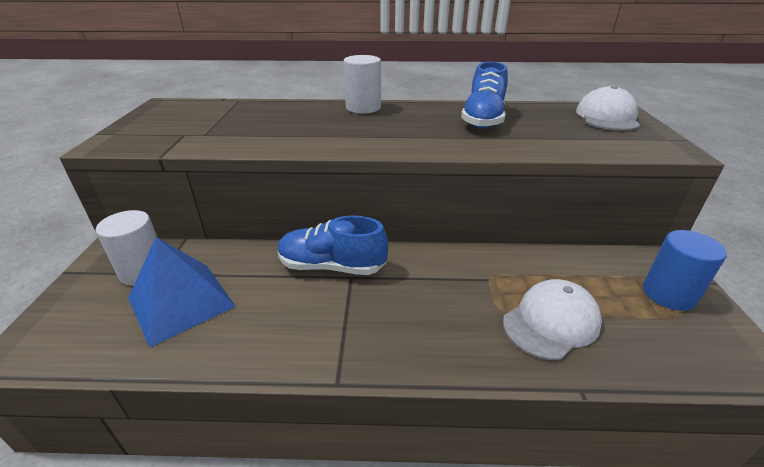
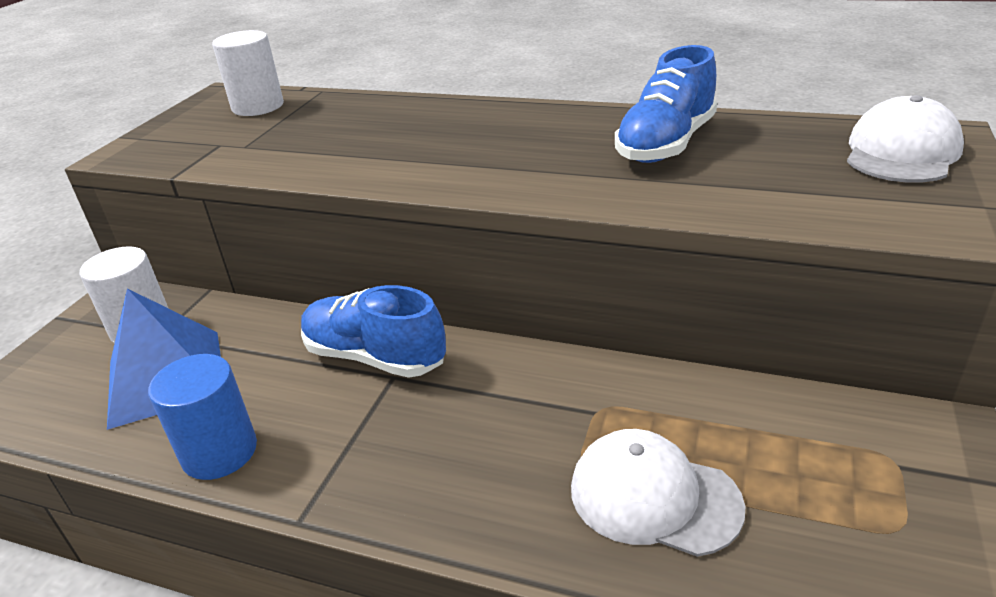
camera: 20 degrees right, 0 degrees up
white cylinder [344,55,381,114] -> white cylinder moved to [212,30,284,116]
white cap [503,279,602,360] -> white cap turned 135 degrees counterclockwise [571,429,745,557]
blue cylinder [643,230,727,311] -> blue cylinder moved to [148,354,257,480]

